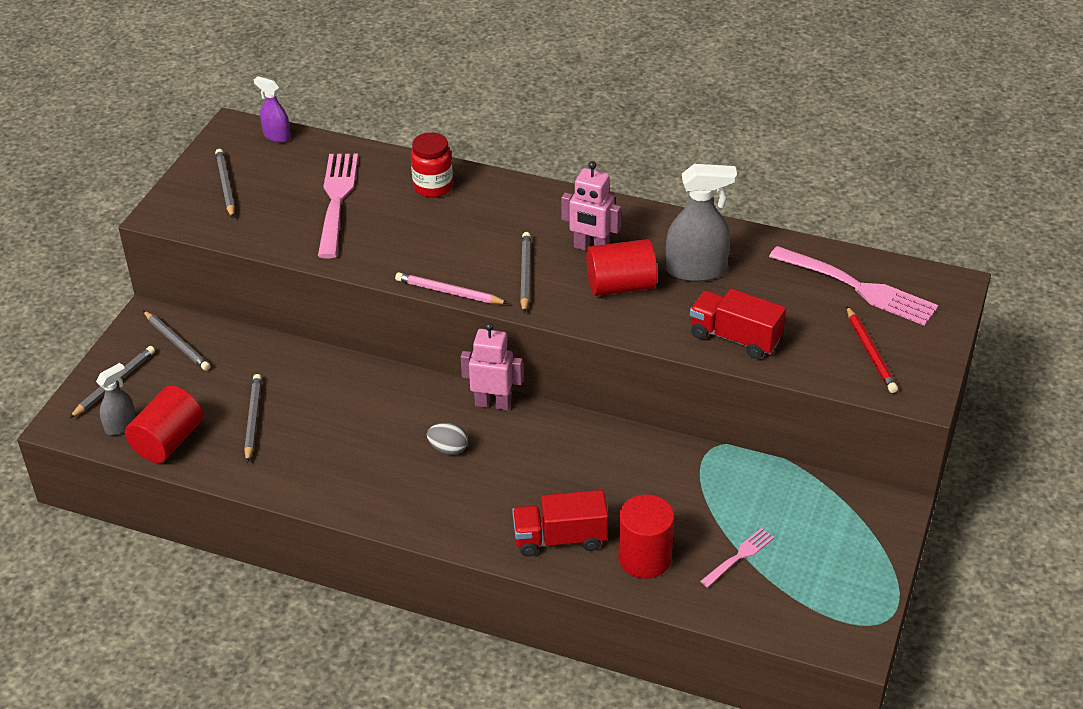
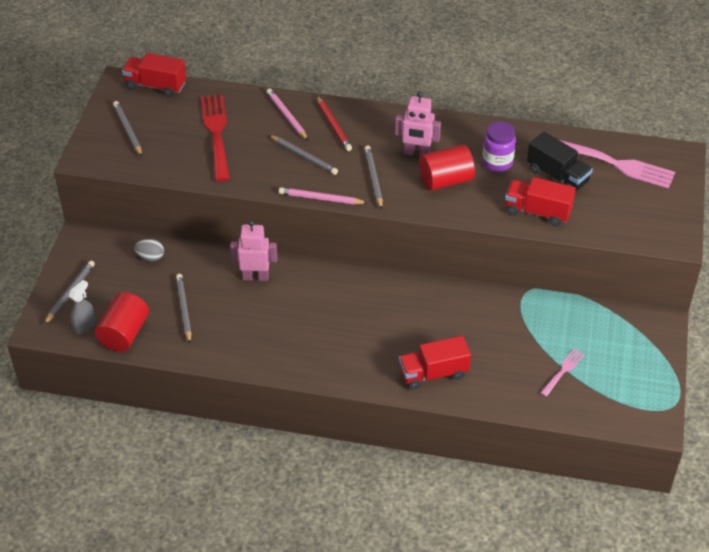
camera: 10 degrees left, 5 degrees up
grey pencil [143,310,210,371] -> grey pencil moved to [269,135,338,175]
purple spray bottle [254,76,291,143] -> red truck [122,53,186,97]
pink fork [318,154,358,258] -> red fork [201,95,230,182]
red jar [411,132,453,198] -> pink pencil [266,89,308,140]
grey egg [427,423,468,455] -> grey egg moved to [134,239,164,261]
pink robot [461,323,523,410] -> pink robot moved to [230,220,277,281]
red cylinder [618,494,674,579] -> none
grey spray bottle [666,164,737,282] -> purple jar [482,121,516,172]
red pencil [846,306,898,393] -> red pencil moved to [317,96,352,151]
none -> black truck [527,132,593,191]

